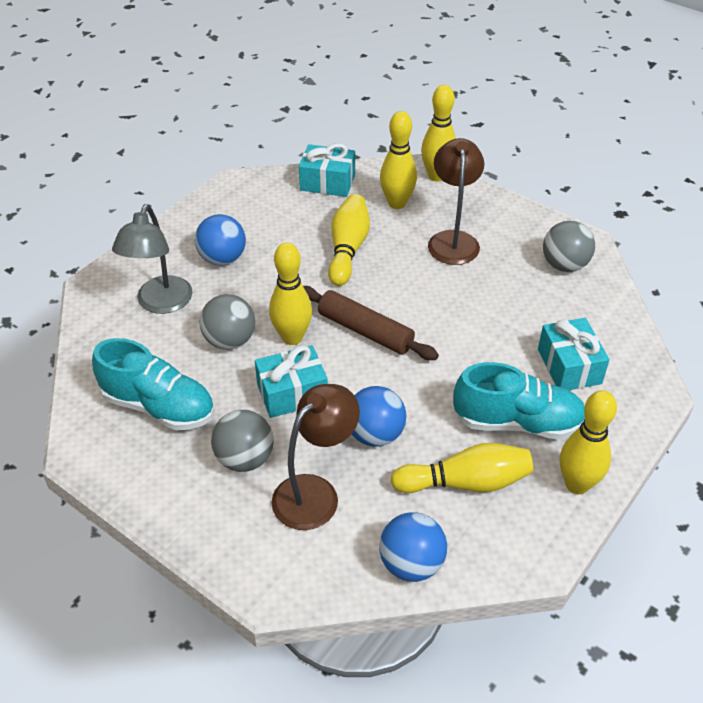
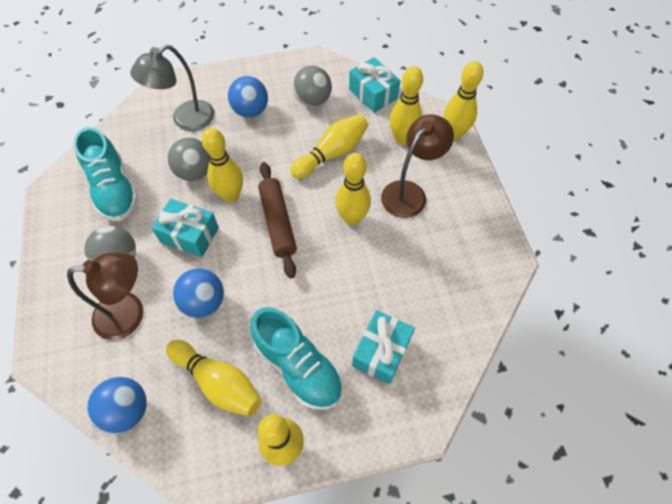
camera: 40 degrees right, 15 degrees up
grey ball [543,221,595,272] -> grey ball moved to [293,66,332,107]
none -> yellow bowling pin [335,153,371,225]

